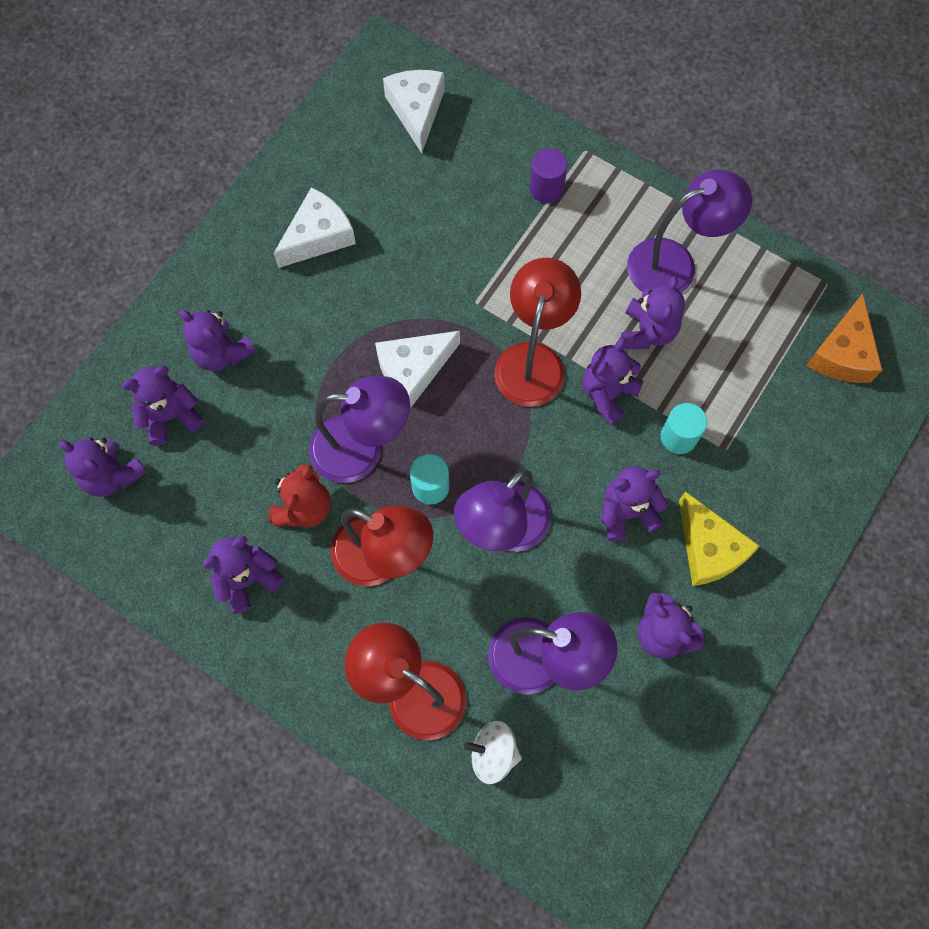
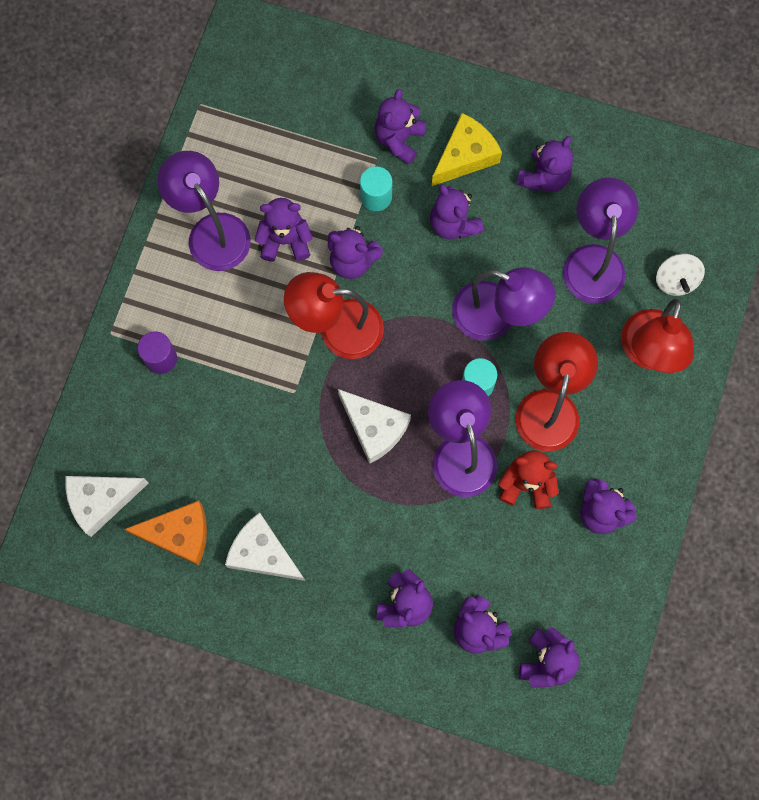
camera: 105 degrees left, 5 degrees up
orange cheese [807,293,882,383] -> orange cheese moved to [124,501,207,566]
none -> purple teddy bear [375,89,426,165]

